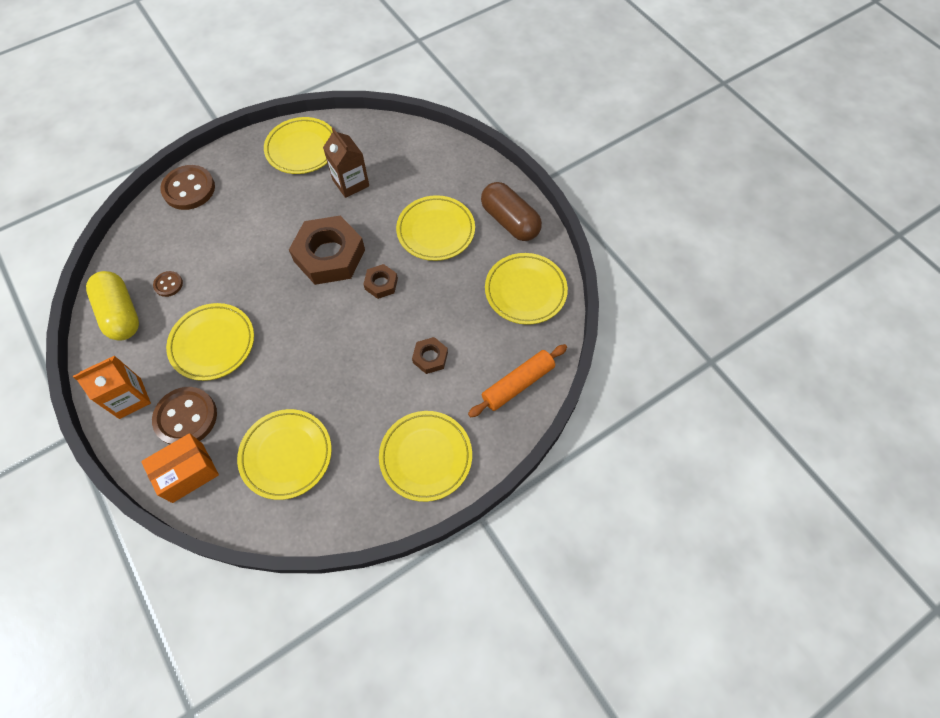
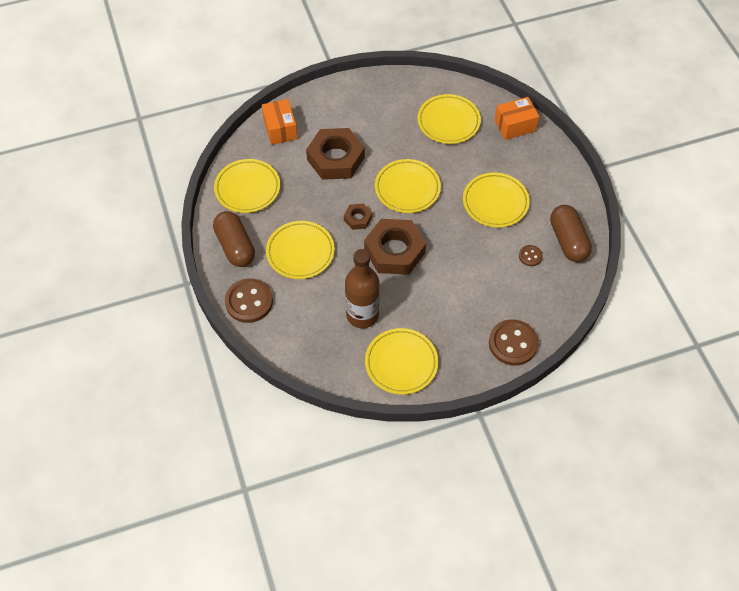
camera: 165 degrees left, 5 degrees down
orange carton [73,356,151,419] -> none
yellow capsule [86,271,139,341] -> brown capsule [550,205,592,262]
brown button [152,387,217,445] -> brown button moved to [225,278,273,323]
brown carton [323,128,369,198] -> brown bottle [345,249,380,328]
yellow plate [379,411,472,502] -> yellow plate moved to [375,159,441,213]
brown nut [412,337,448,374] -> brown nut [306,128,365,180], size x2.10
orange rolling pin [468,344,567,417] -> orange box [262,99,298,145]

